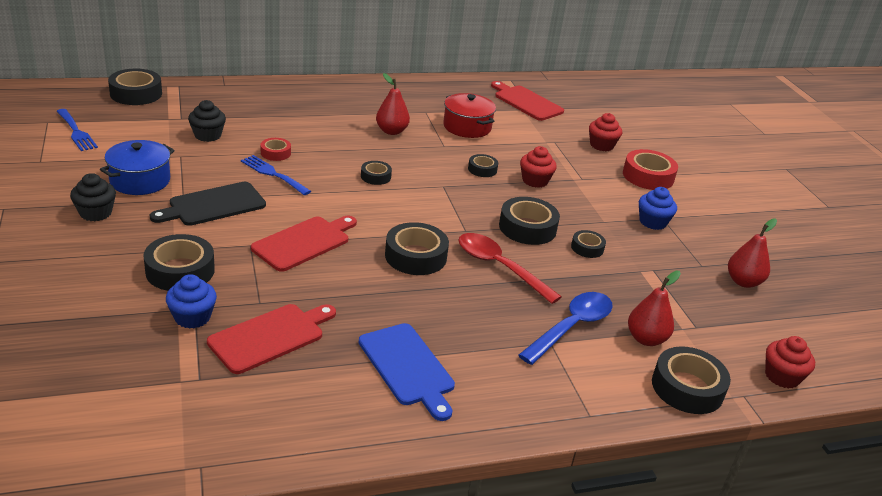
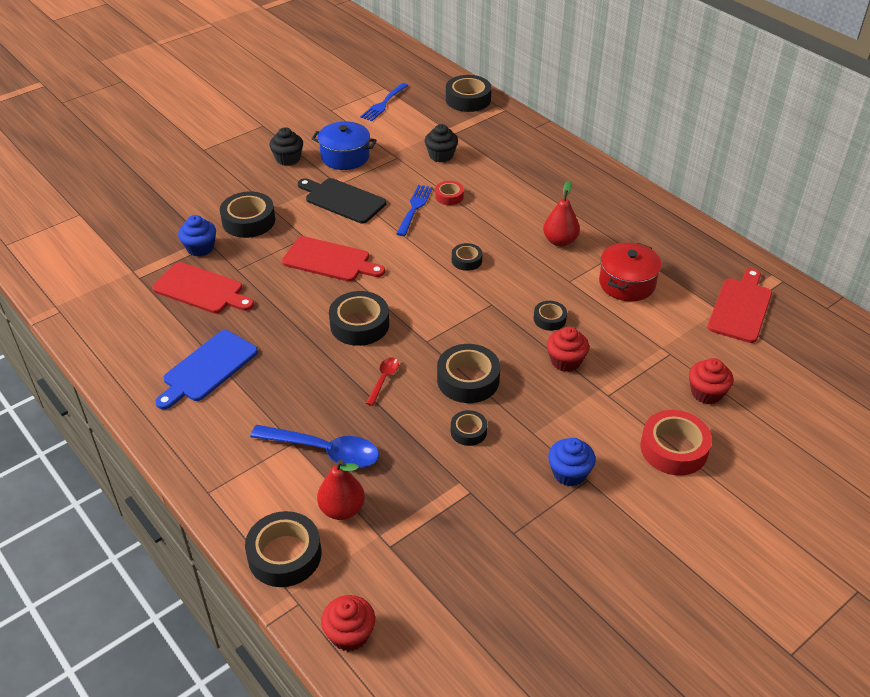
camera: 70 degrees right, 10 degrees up
red spoon [458,233,562,304] -> red spoon [366,357,399,406], size x0.51
red pear [728,219,777,288] -> none

